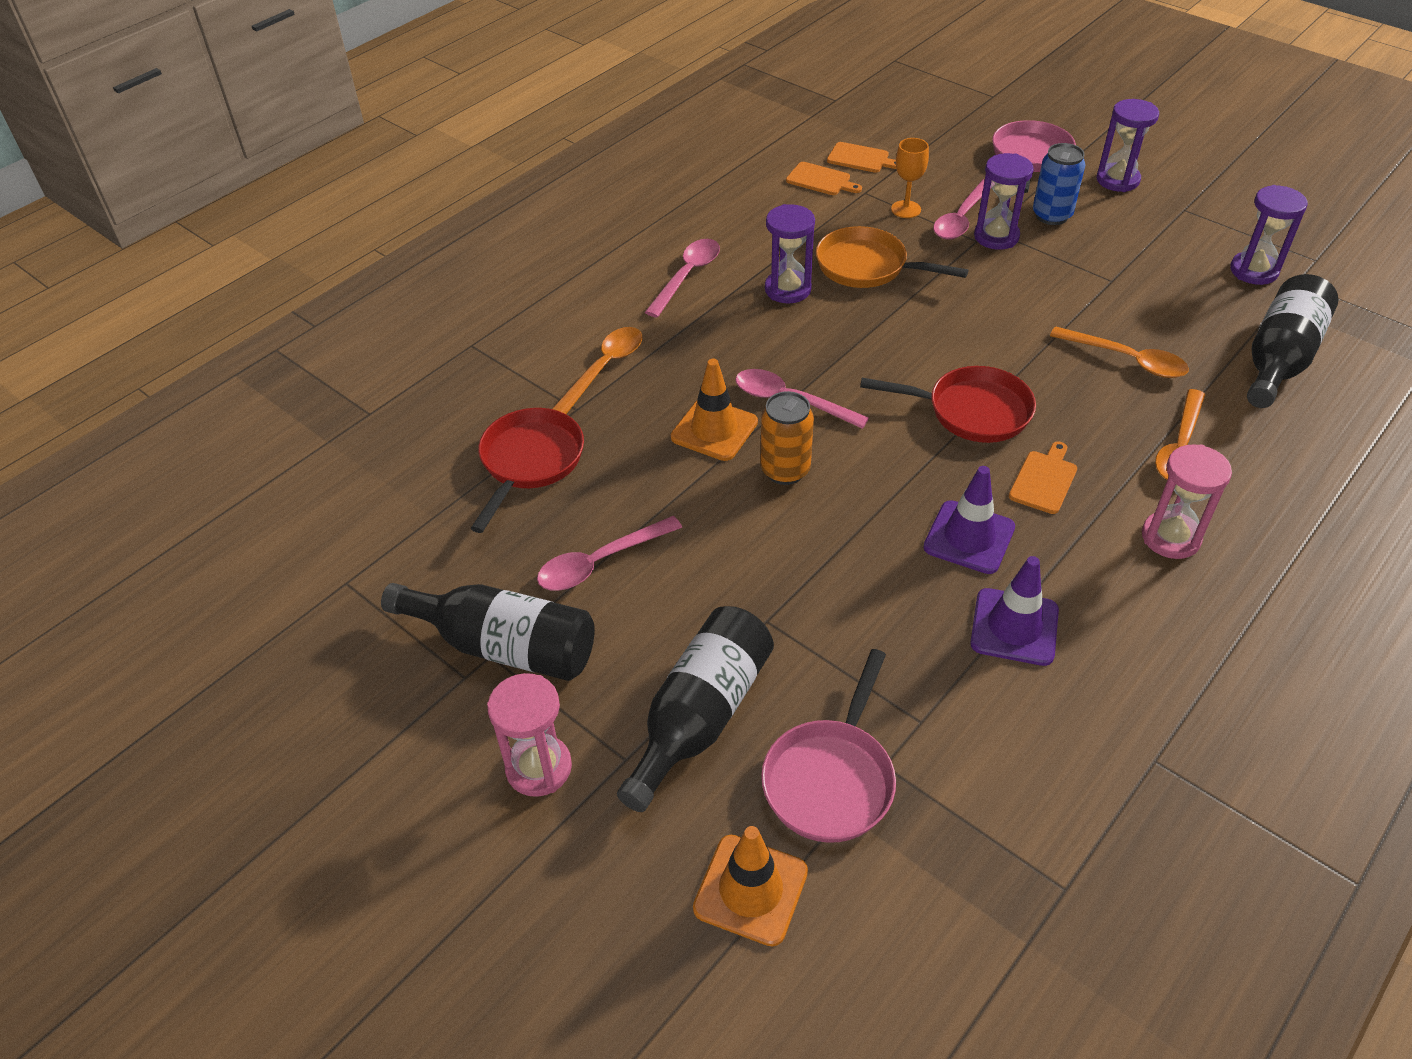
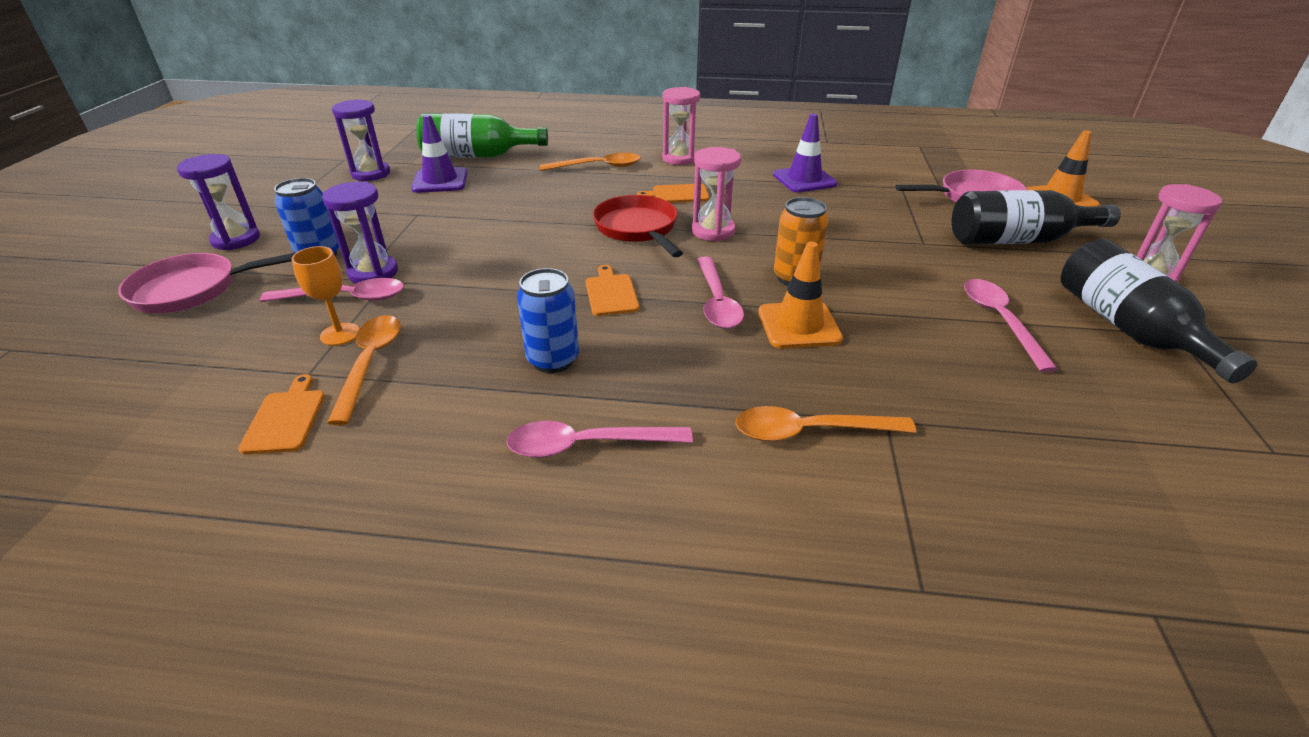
camera: 125 degrees left, 10 degrees down
red pan [470,408,584,533] -> none
pink spoon [537,516,682,591] -> pink spoon turned 120 degrees counterclockwise [964,279,1058,372]
purple hourglass [765,204,815,304] -> blue can [517,268,579,373]
orange pan [816,226,969,288] -> none
orange cutting board [827,142,896,173] -> orange cutting board moved to [585,265,639,316]
purple traffic cone [923,466,1015,574] -> purple traffic cone moved to [411,115,468,193]
orange spoon [1050,326,1189,378] -> orange spoon moved to [327,315,401,425]
black bottle [1247,274,1339,408] -> green bottle [416,113,548,158]
none -> pink hourglass [692,147,741,242]

